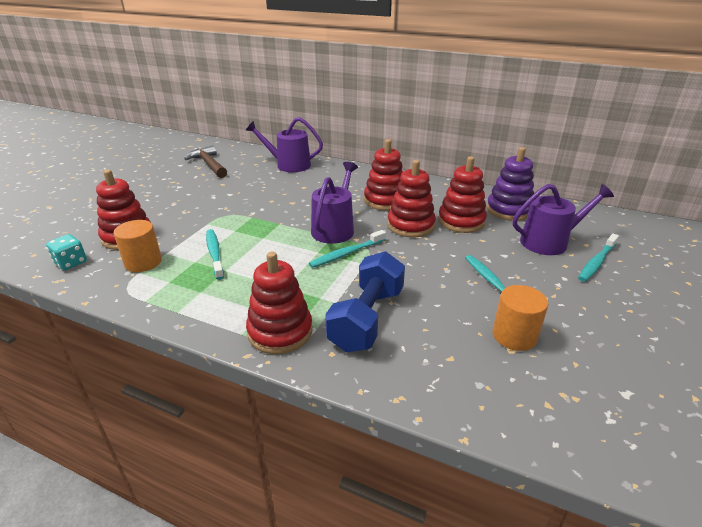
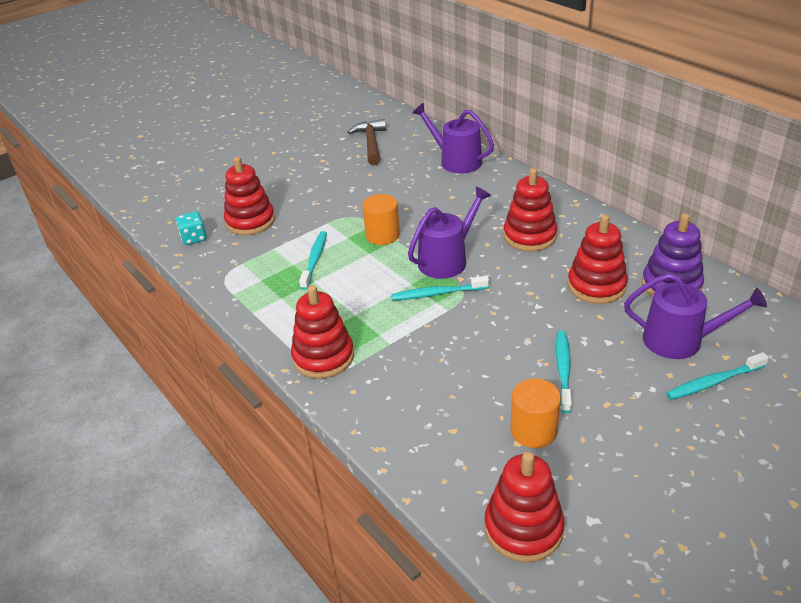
camera: 30 degrees right, 5 degrees up
orange cylinder [114,220,162,272] -> orange cylinder moved to [362,194,400,245]
blue dumbbell [325,251,405,353] -> none
red stacking toy [388,160,436,237] -> red stacking toy moved to [484,452,564,562]

